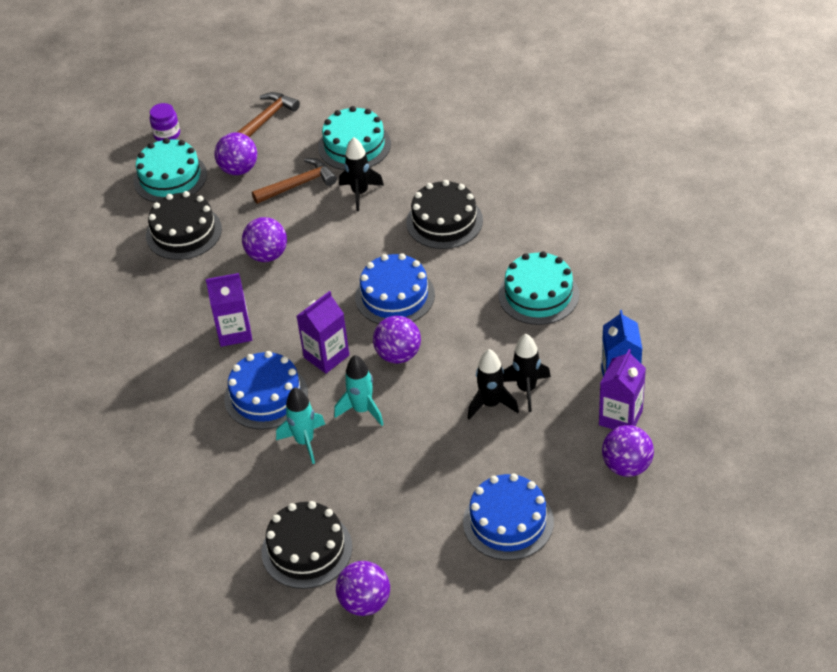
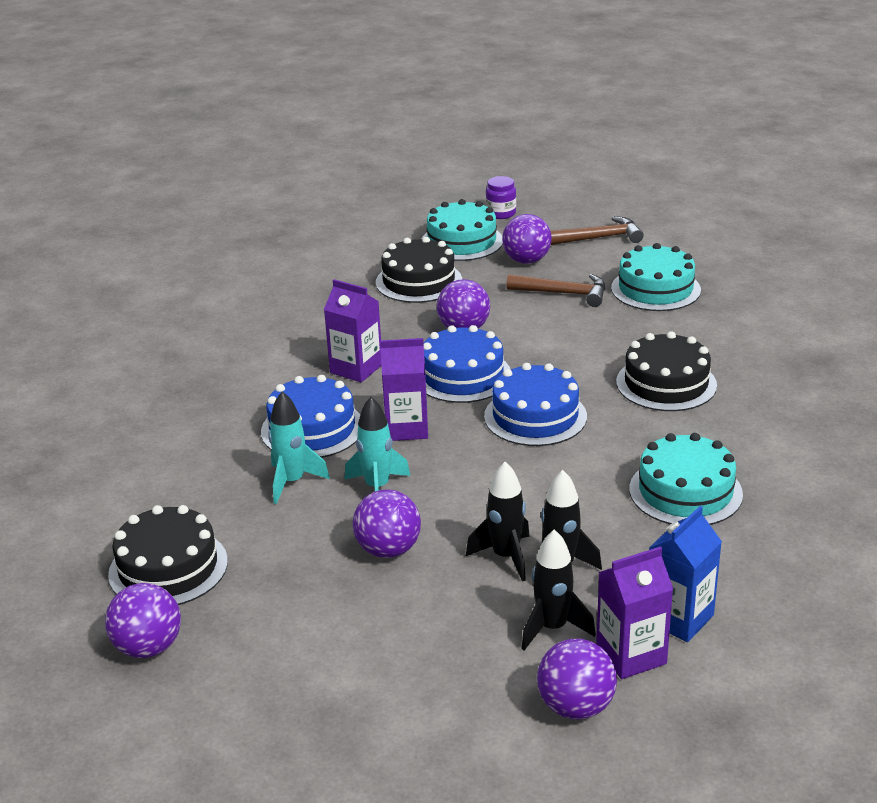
camera: 40 degrees right, 15 degrees down
black rocket [339,137,384,211] -> black rocket moved to [521,529,596,650]
purple ball [373,315,421,364] -> purple ball moved to [353,489,421,558]
blue cake [463,474,554,560] -> blue cake moved to [424,325,511,403]

